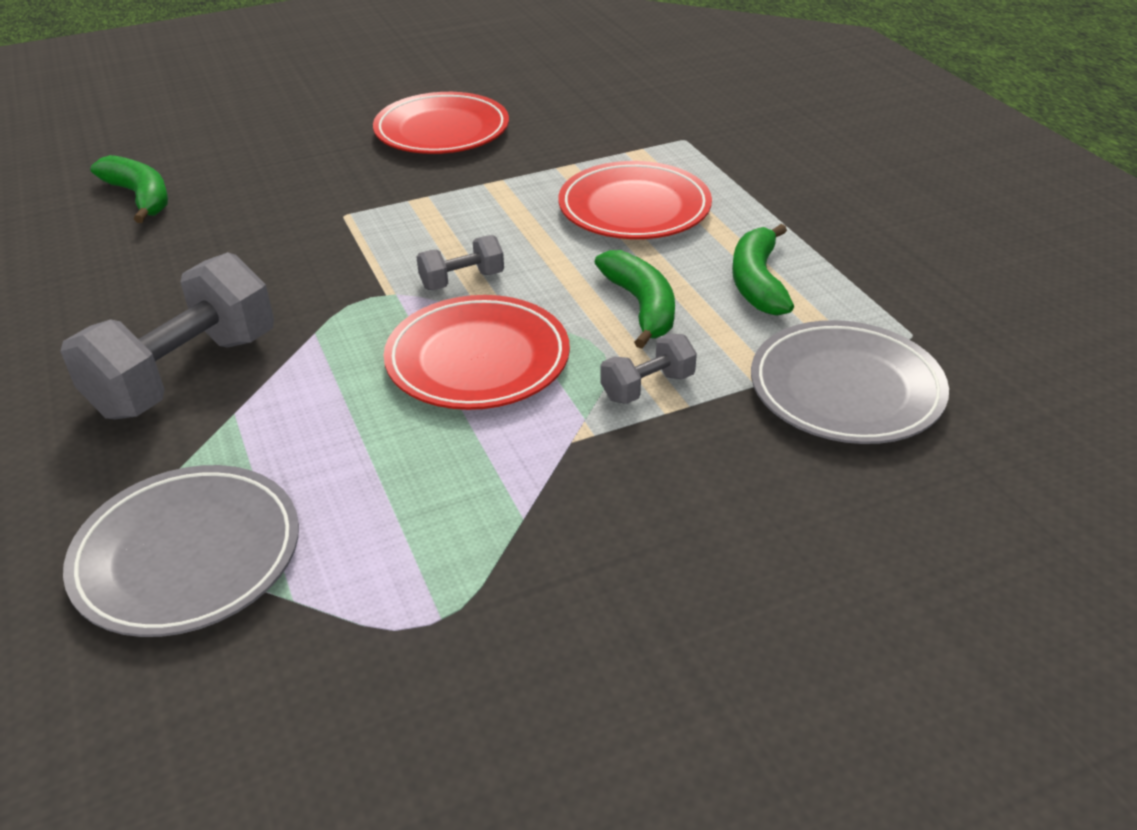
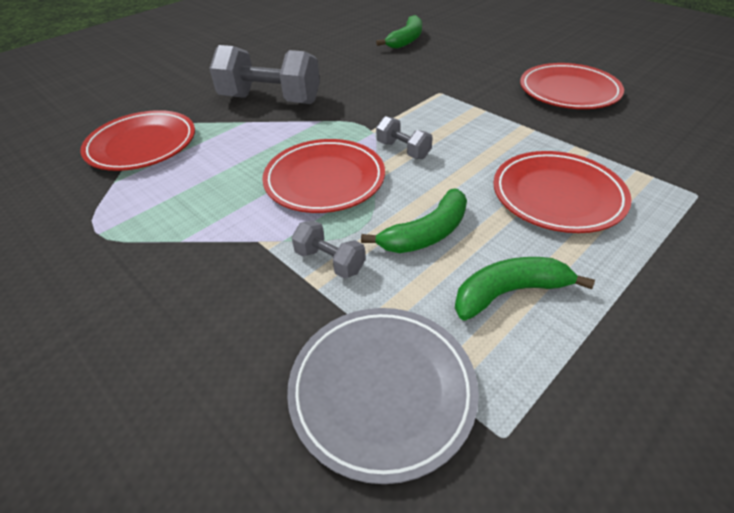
camera: 70 degrees right, 5 degrees up
grey plate [63,465,299,637] -> red plate [80,110,195,171]

